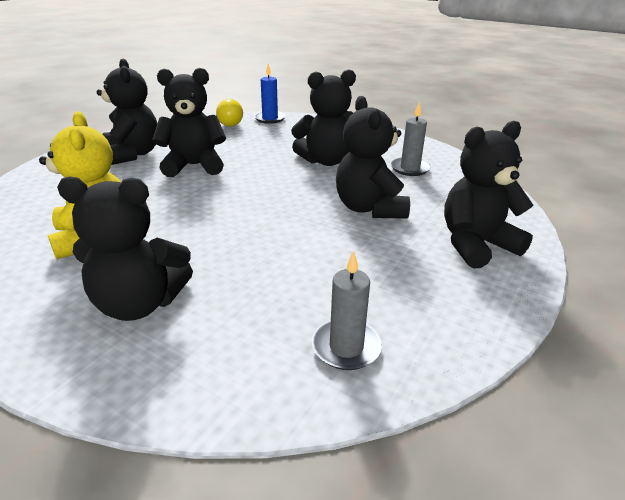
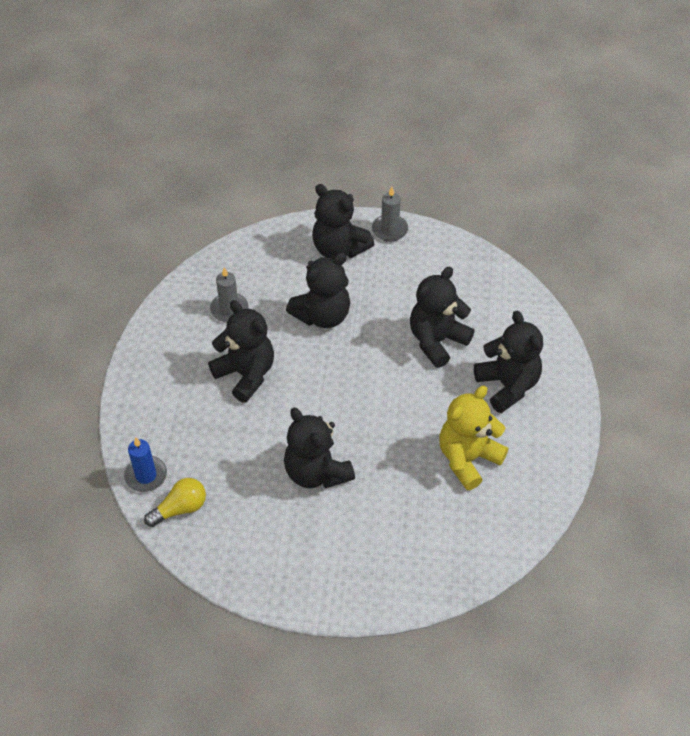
camera: 115 degrees left, 20 degrees up
black teddy bear [97,58,157,165] -> black teddy bear moved to [410,267,474,368]
grey candle [312,251,382,370] -> grey candle moved to [372,187,408,242]

